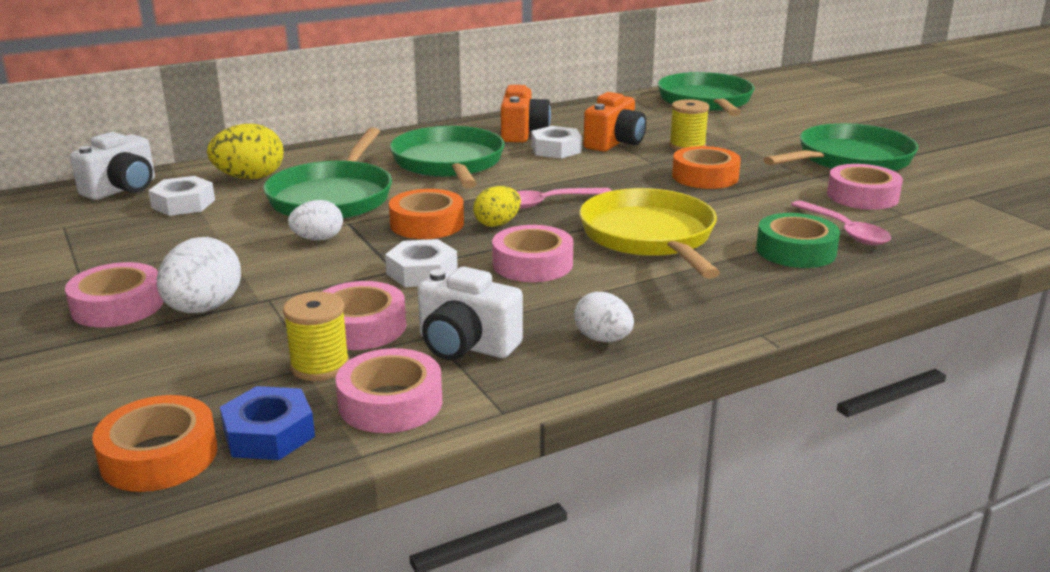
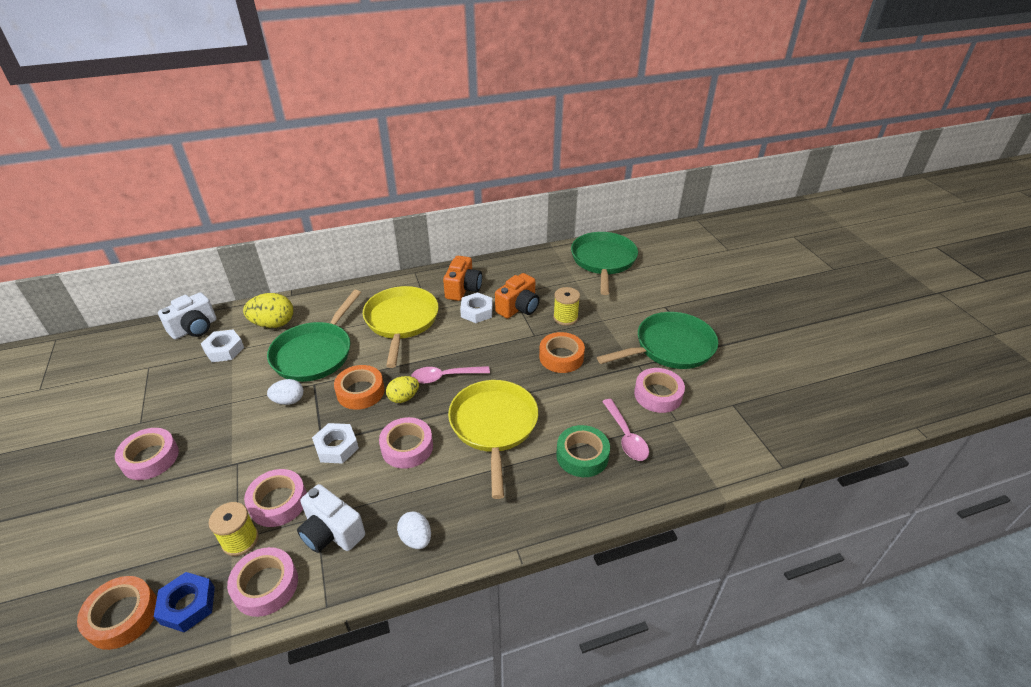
camera: 10 degrees right, 15 degrees up
white egg [157,237,241,313] -> none
green pan [390,126,505,188] -> yellow pan [363,286,439,368]

